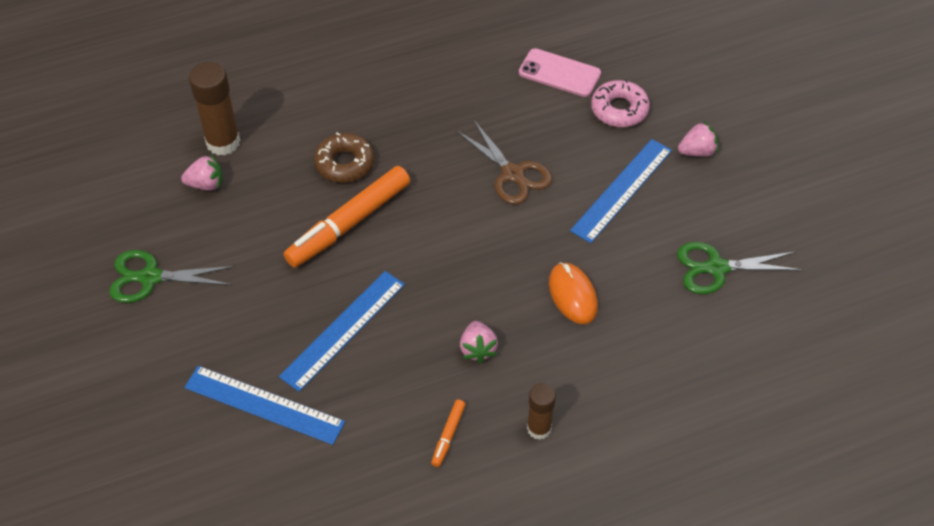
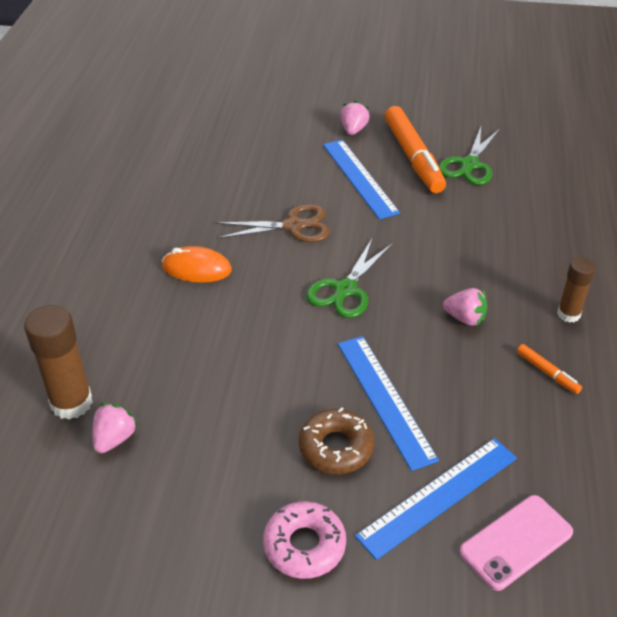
camera: 60 degrees left, 10 degrees down
green scissors [109,250,235,303] -> green scissors moved to [306,239,392,318]
orange marker [284,166,410,268] -> orange marker moved to [385,106,446,193]
brown donut [314,132,374,183] -> brown donut moved to [299,408,374,474]
pink phone [519,48,601,97] -> pink phone moved to [459,495,573,591]
orange mouse [549,262,598,324] -> orange mouse moved to [162,246,232,283]
pink donut [591,79,650,127] -> pink donut moved to [263,501,346,579]

